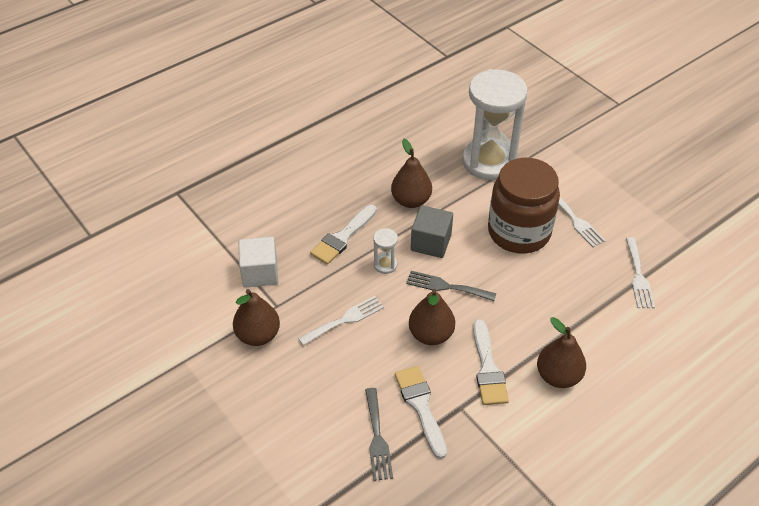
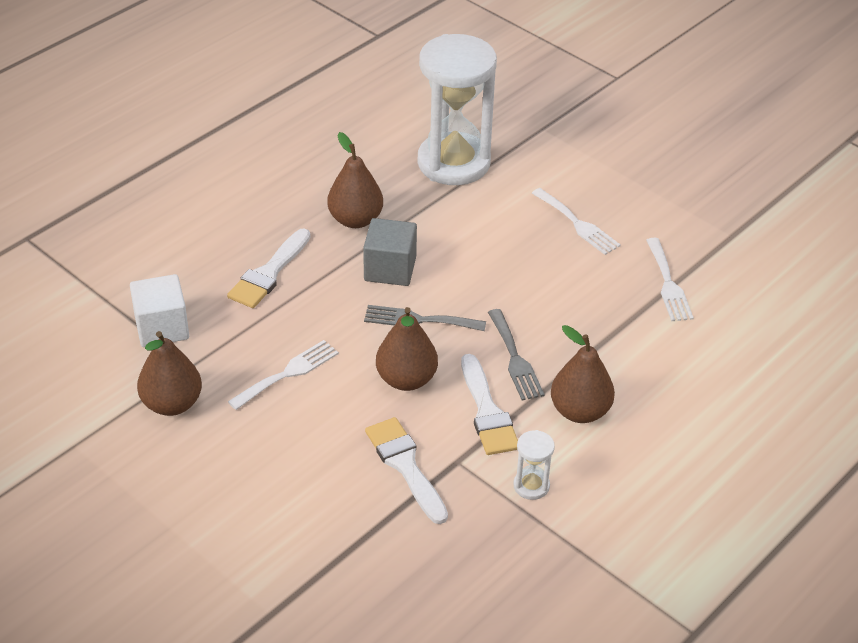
camera: 10 degrees left, 5 degrees down
grey fork [365,388,393,481] -> grey fork moved to [488,309,545,400]
white hourglass [373,228,398,274] -> white hourglass moved to [513,430,555,500]
brown jar [488,158,560,254] -> none

